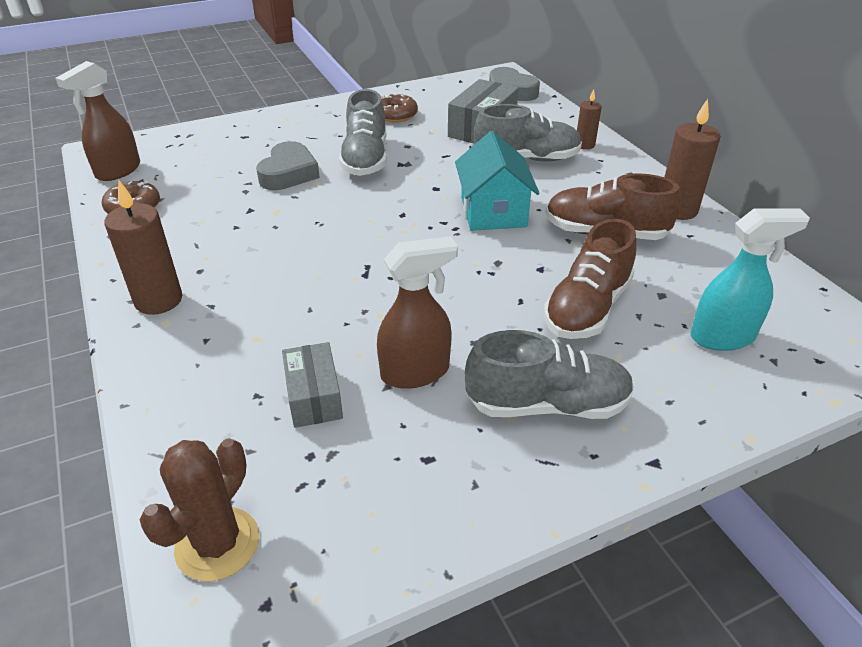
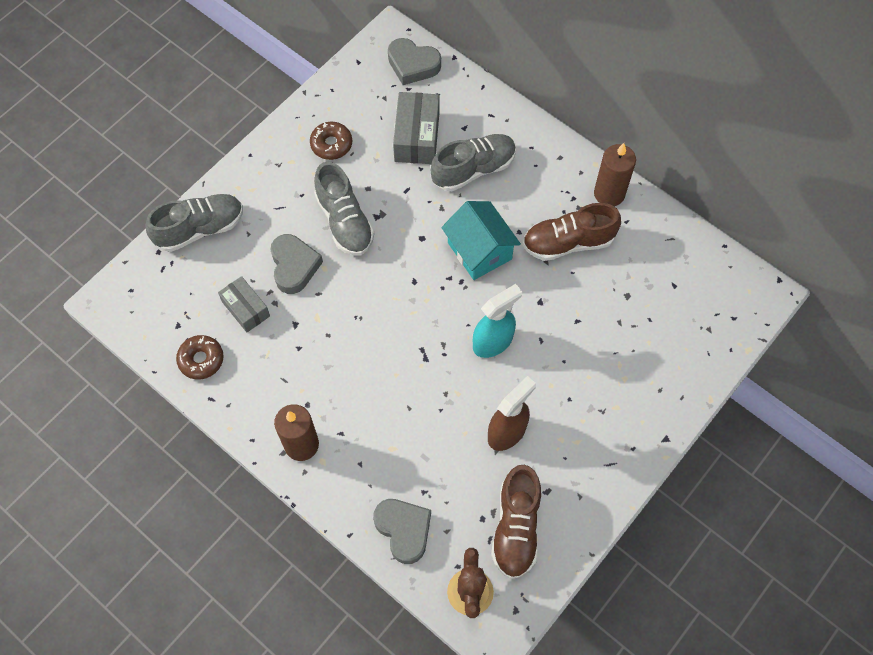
camera: 25 degrees left, 25 degrees up
brown spray bottle [55,61,140,181] -> none
grey box [282,342,343,428] -> grey box moved to [218,276,270,332]
grey shoe [465,330,634,419] -> grey shoe moved to [145,194,243,252]
brown shoe [544,219,636,339] -> brown shoe moved to [491,465,541,579]
brown candle [577,89,602,150] -> none
turquoise spray bottle [691,208,810,351] -> turquoise spray bottle moved to [473,284,522,358]
none -> grey heart [373,499,431,564]

